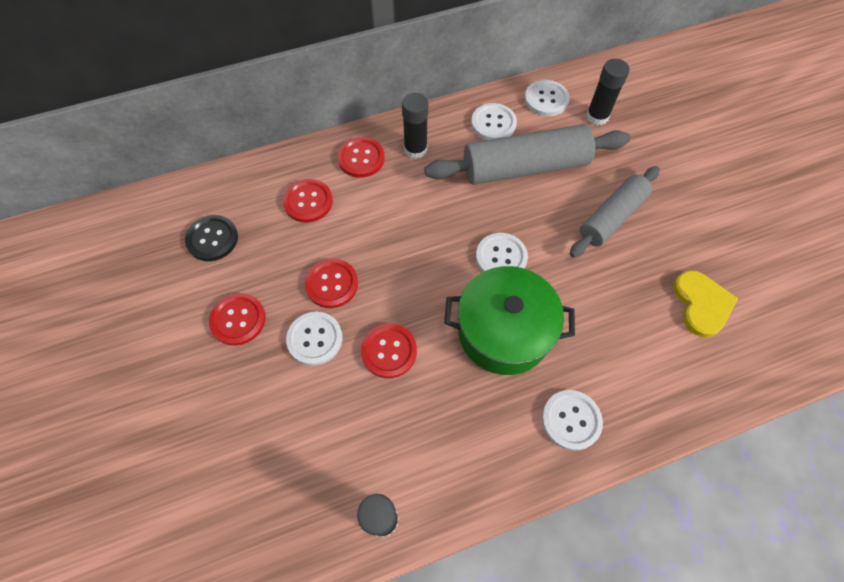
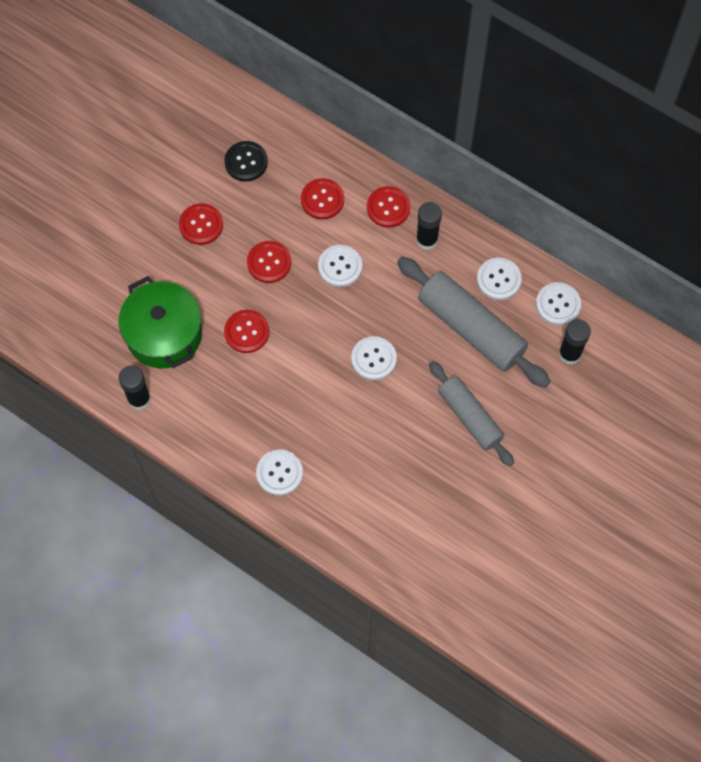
camera: 55 degrees right, 5 degrees up
white button [286,312,343,366] -> white button moved to [318,245,362,287]
green pot [444,266,575,375] -> green pot moved to [119,276,202,368]
grey rolling pin [570,166,660,258] -> grey rolling pin turned 45 degrees clockwise [429,361,514,466]
yellow heart [673,270,738,337] -> none

